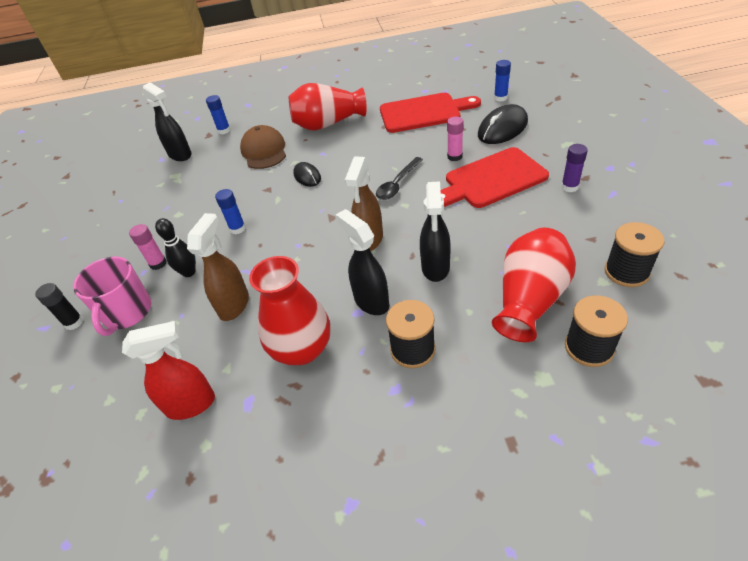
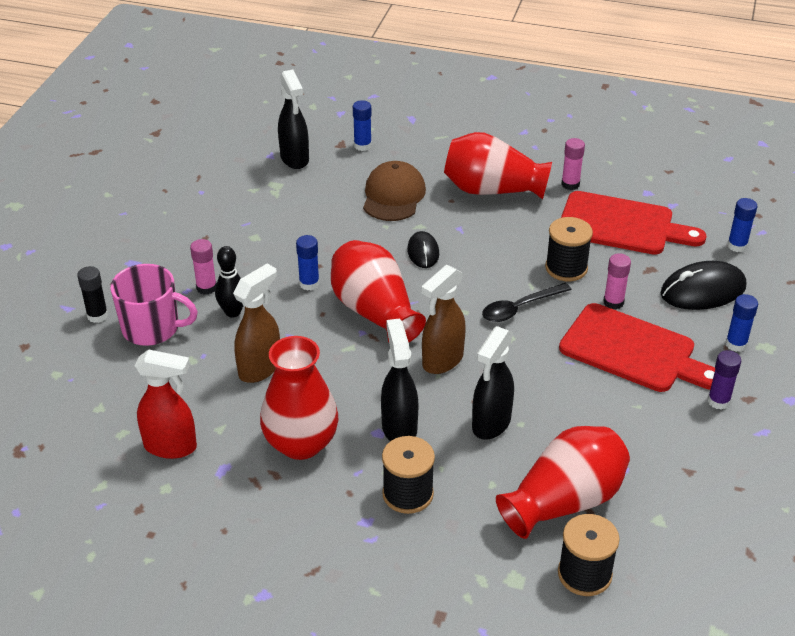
camera: 20 degrees right, 5 degrees down
pink mug [73,257,152,336] -> pink mug turned 105 degrees counterclockwise [110,264,198,346]
red cutting board [441,147,549,208] -> red cutting board turned 150 degrees counterclockwise [559,303,715,392]
black spool [605,222,664,287] -> black spool moved to [545,217,593,281]
none -> red vase [331,240,426,342]
none -> pink glue stick [561,138,585,190]
none -> blue glue stick [725,294,758,352]

